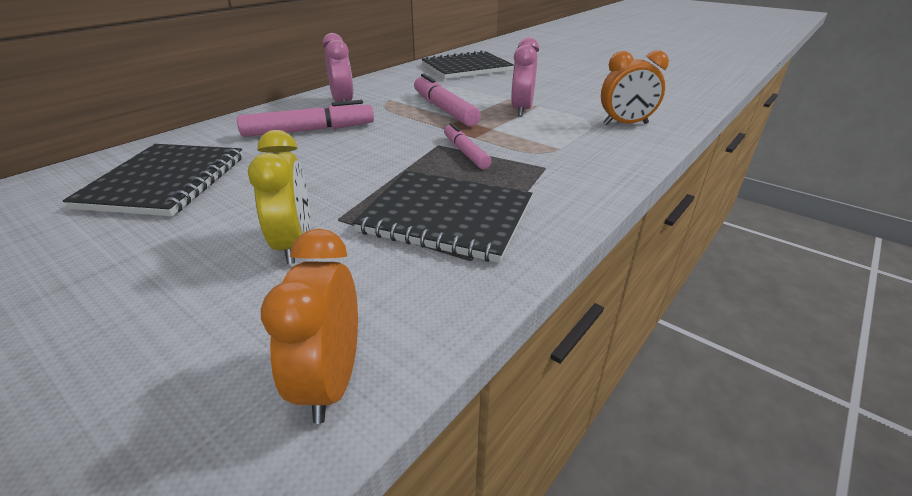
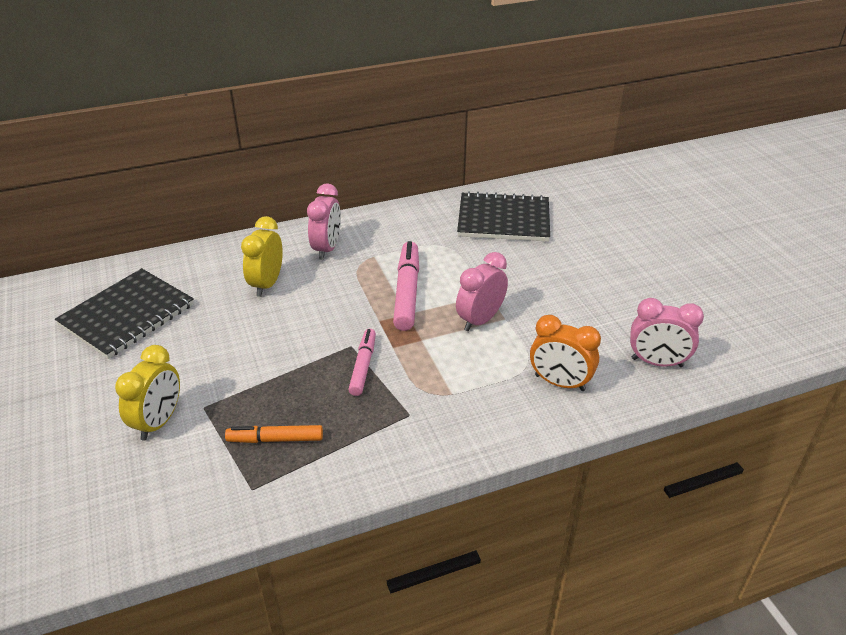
camera: 30 degrees right, 5 degrees up
pink marker [237,100,374,137] -> yellow clock [241,216,283,297]
orange clock [261,229,358,424] -> none
black notebook [352,171,532,263] -> orange marker [225,425,323,443]
none -> pink clock [630,298,704,367]

